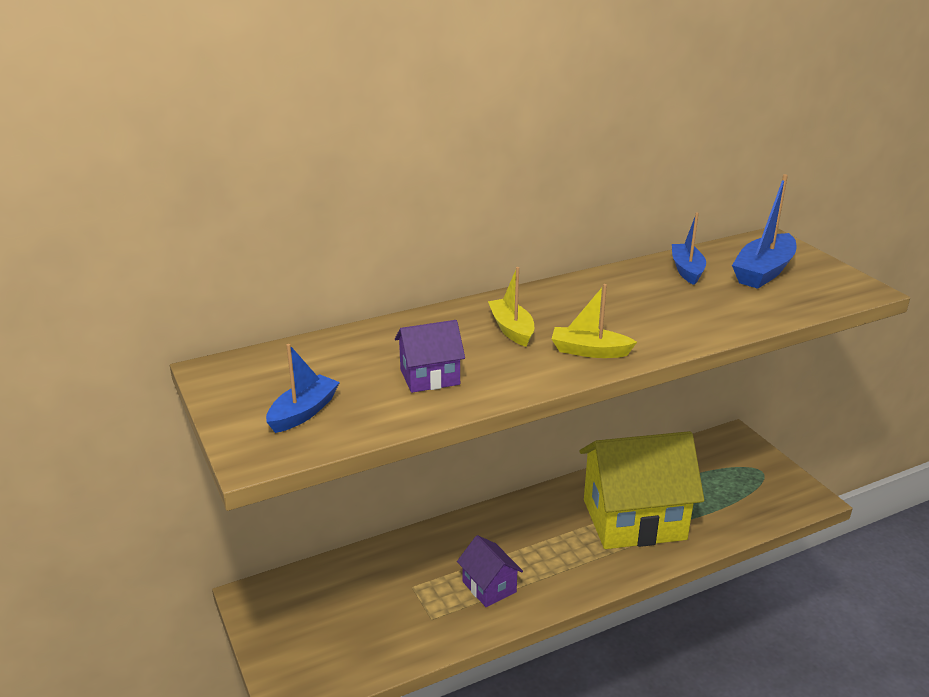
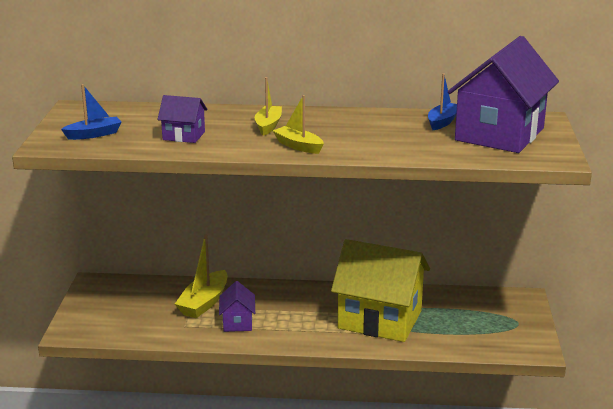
camera: 30 degrees right, 5 degrees down
blue boat [732,174,796,289] -> purple house [447,36,559,153]
none -> yellow boat [175,234,228,318]

